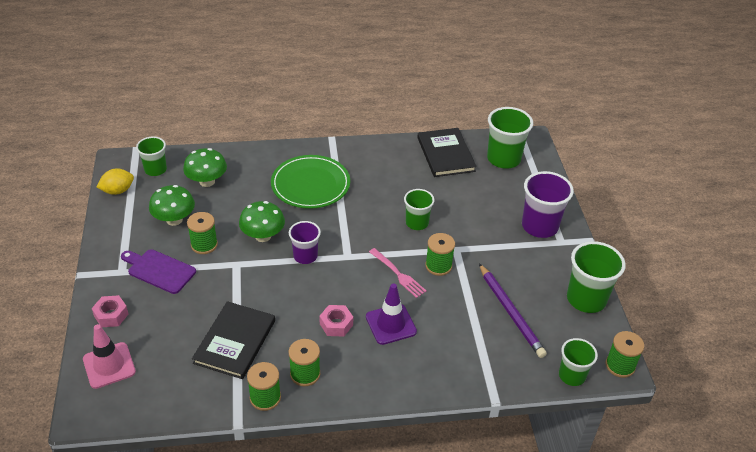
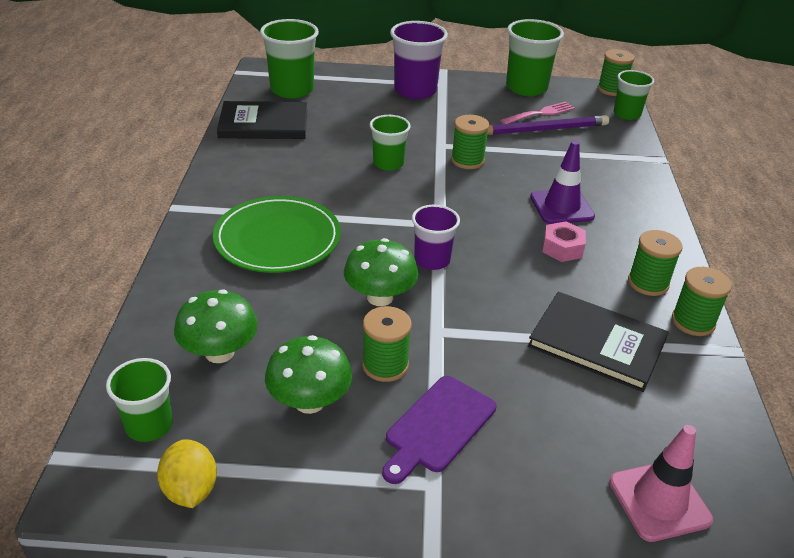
camera: 80 degrees left, 5 degrees down
pink nut [92,295,129,327] -> none
pink fork [369,248,427,298] -> pink fork moved to [500,102,575,124]

